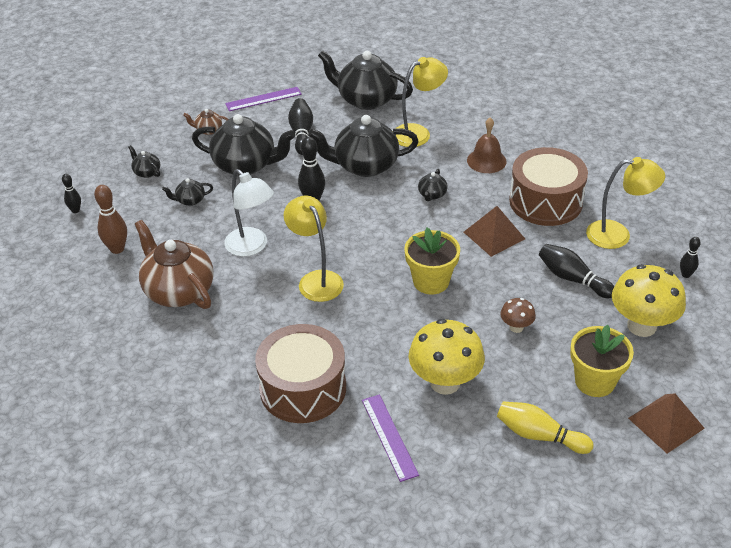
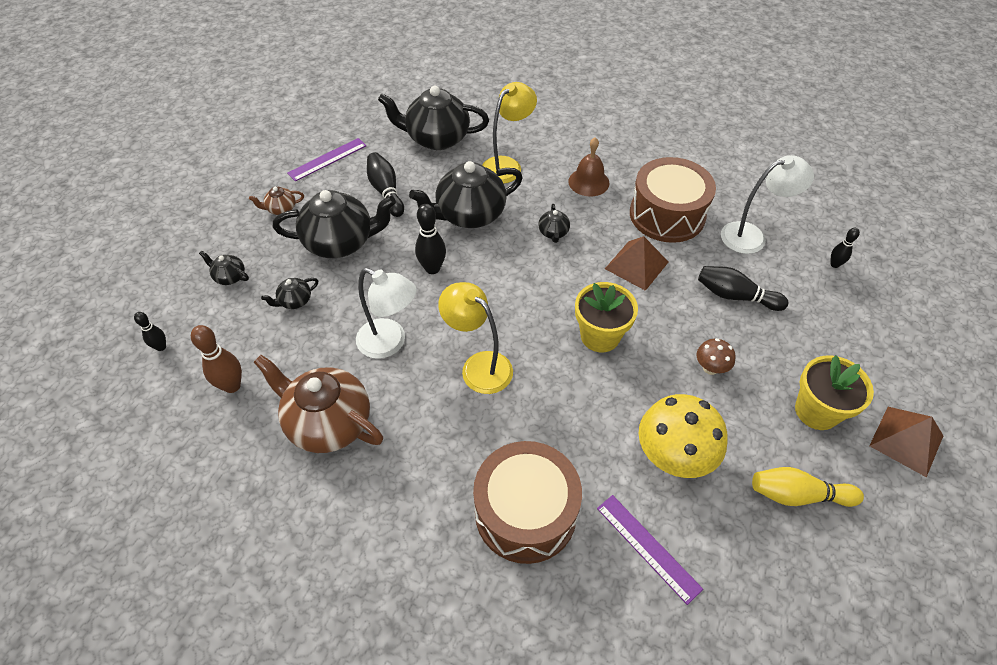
camera: 20 degrees left, 10 degrees up
yellow lamp [586,157,665,249] -> white lamp [721,155,814,254]
yellow mushroom [612,264,686,337] -> none

